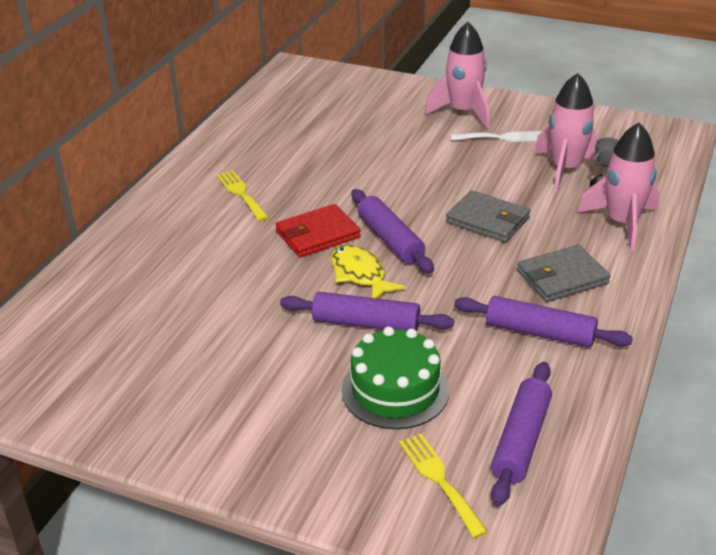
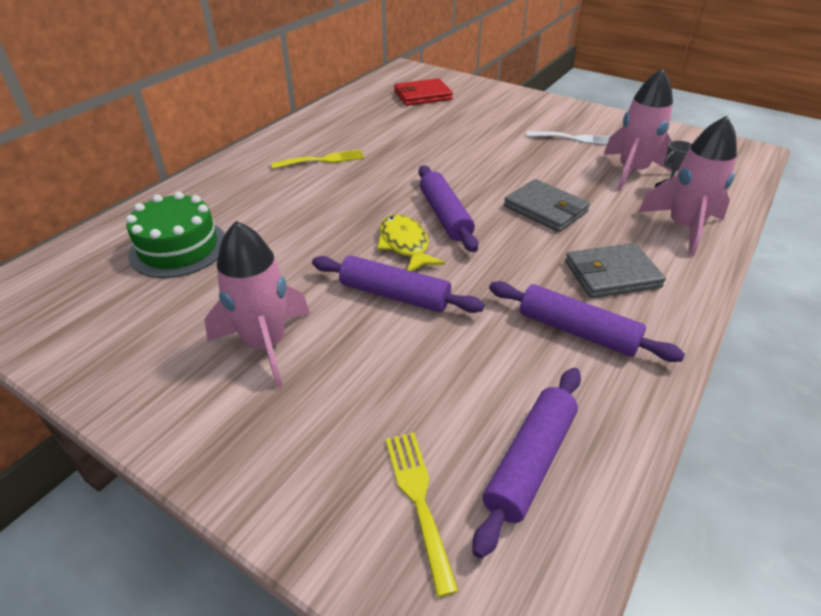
camera: 10 degrees right, 5 degrees up
yellow fork [216,170,269,221] -> yellow fork turned 90 degrees clockwise [271,149,364,169]
red wallet [275,204,361,257] -> red wallet moved to [394,78,453,106]
green cake [342,326,449,429] -> green cake moved to [126,192,225,278]
pink rocket [424,22,490,128] -> pink rocket moved to [204,221,310,388]

